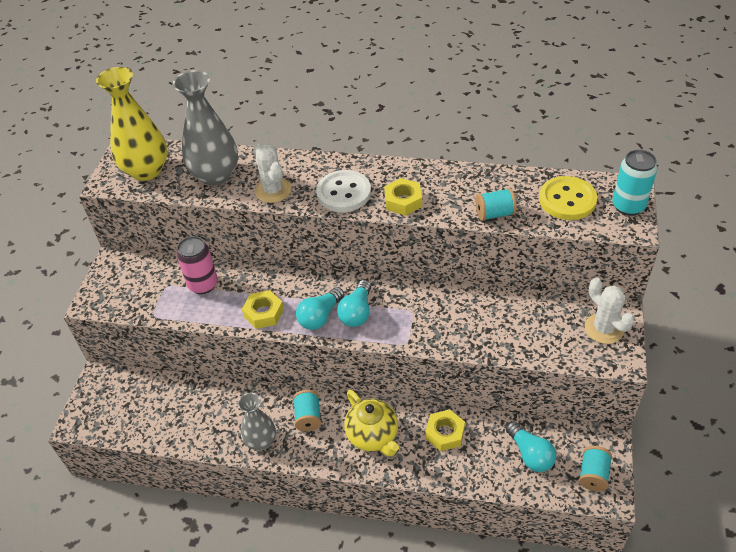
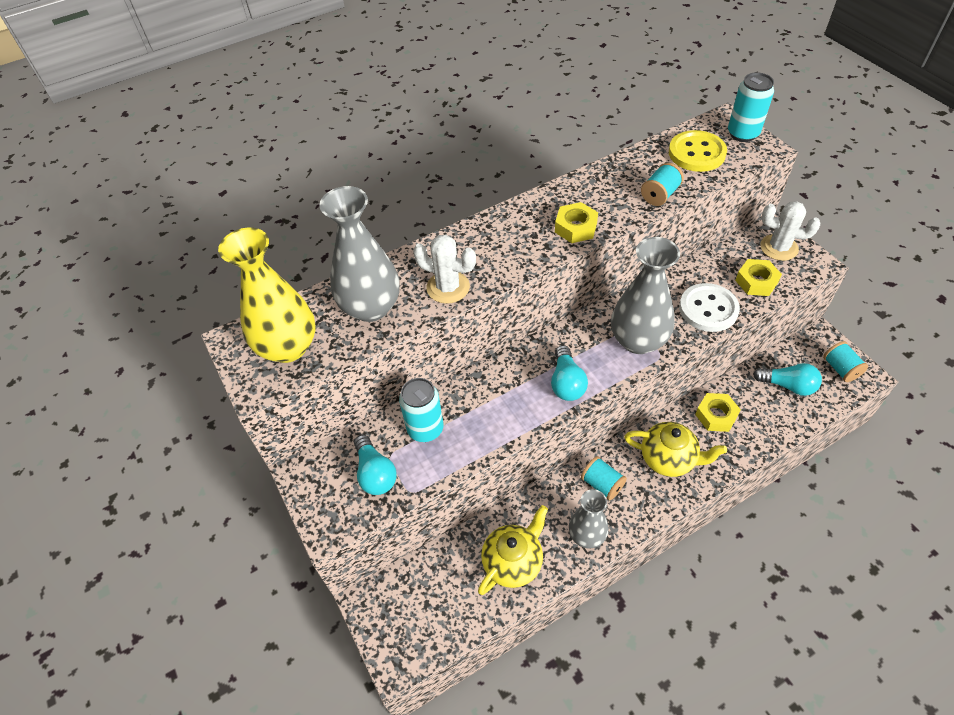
camera: 40 degrees left, 5 degrees up
pink can [177,236,218,294] -> turquoise can [399,378,444,442]
yellow nut [242,290,284,329] -> yellow nut moved to [735,259,782,296]
white button [316,170,371,212] -> white button moved to [679,283,740,332]
turquoise light bulb [337,280,371,327] -> turquoise light bulb moved to [354,435,397,495]
none -> yellow teapot [478,505,548,595]
none -> grey vase [611,237,680,354]

